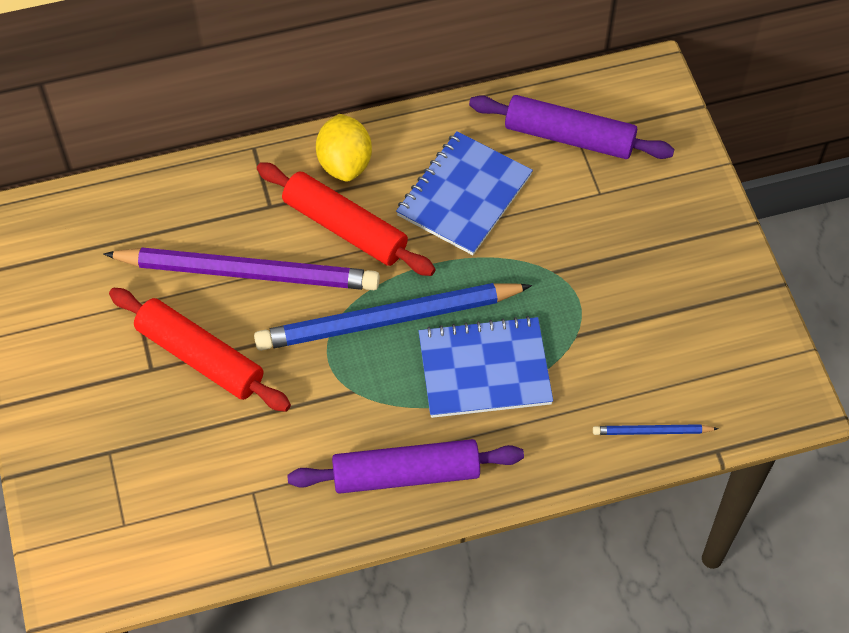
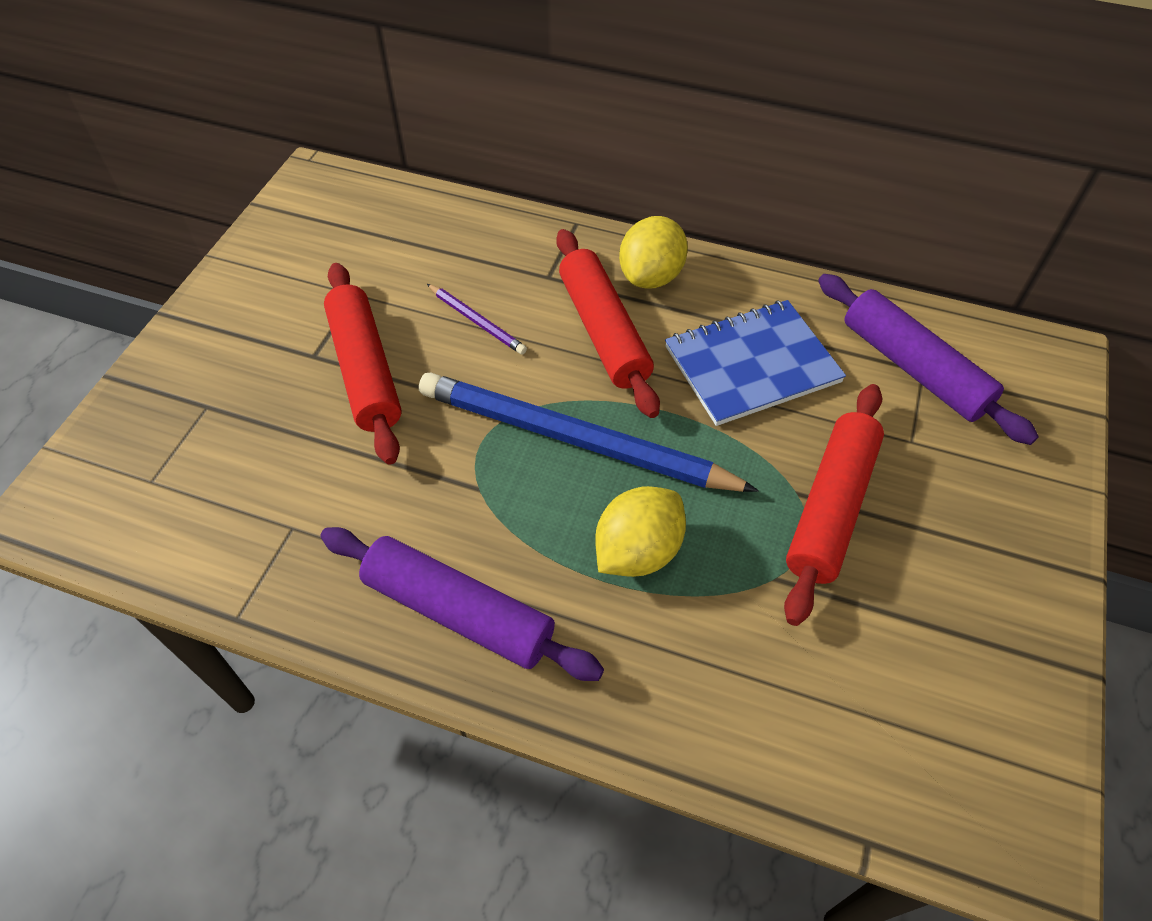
camera: 35 degrees right, 5 degrees down
purple pencil [103,247,380,290] -> purple pencil [427,284,527,355], size x0.43
blue notebook [419,316,553,418] -> yellow lemon [595,486,686,577]
blue pencil [593,424,718,435] -> none
none -> red rolling pin [784,384,884,626]

